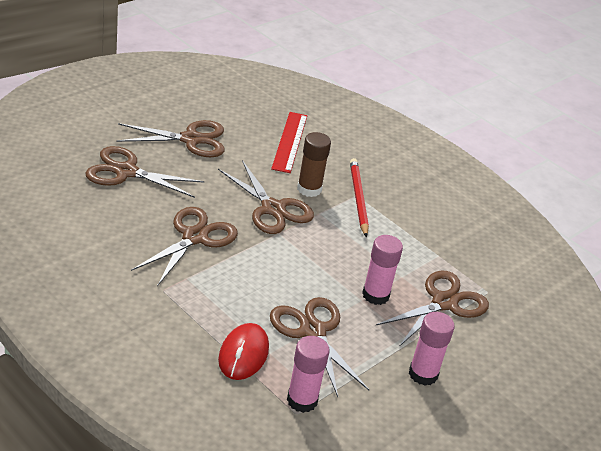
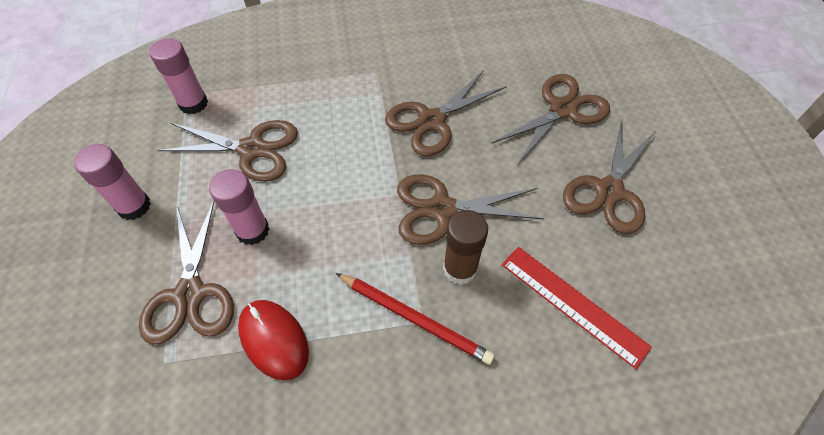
camera: 130 degrees right, 20 degrees up
brown scissors [131,207,238,286] -> brown scissors turned 75 degrees clockwise [385,70,507,156]
red mouse [218,323,269,380] -> red mouse moved to [238,300,309,381]

